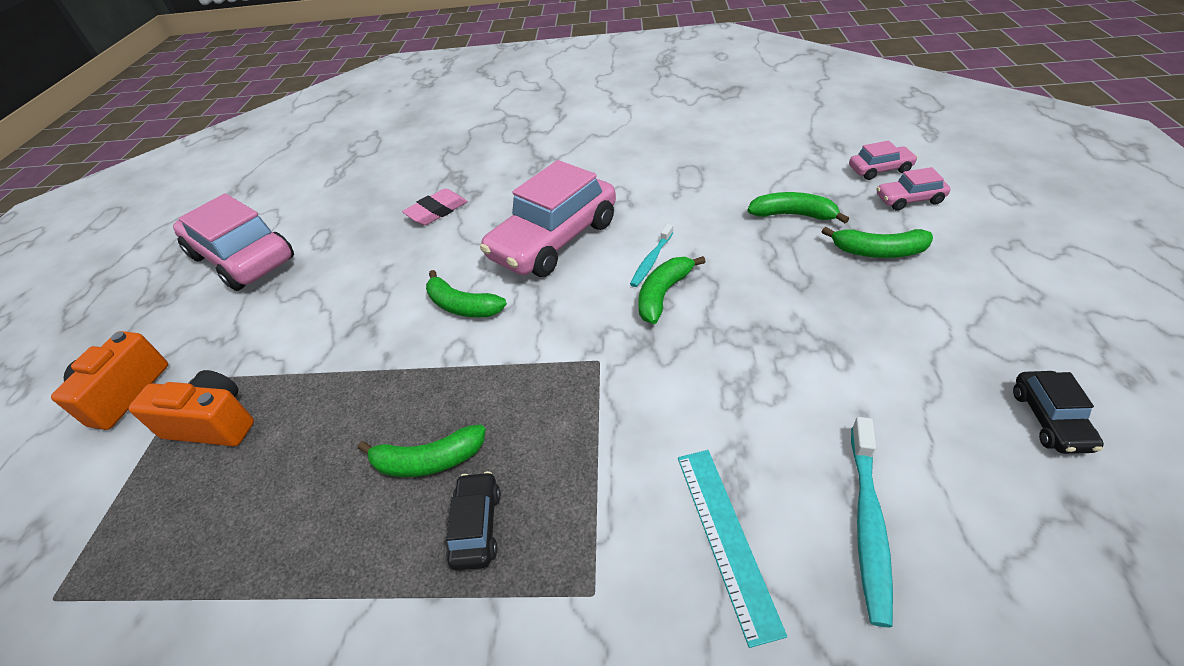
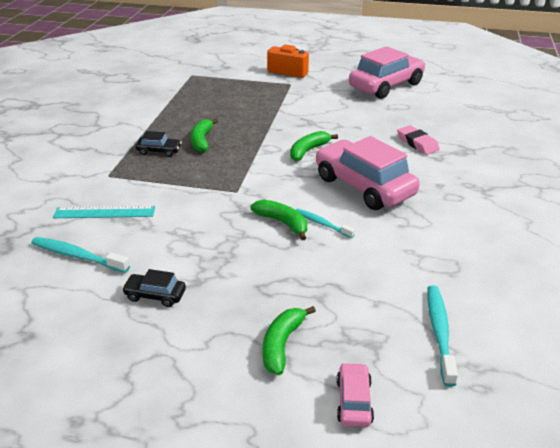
camera: 95 degrees right, 10 degrees down
orange camera [128,370,254,446] -> none
green banana [747,192,849,223] -> none
pink car [849,141,918,180] -> none
black car [1013,371,1104,454] -> black car moved to [122,269,186,307]
none -> turquoise toothbrush [428,285,458,387]

